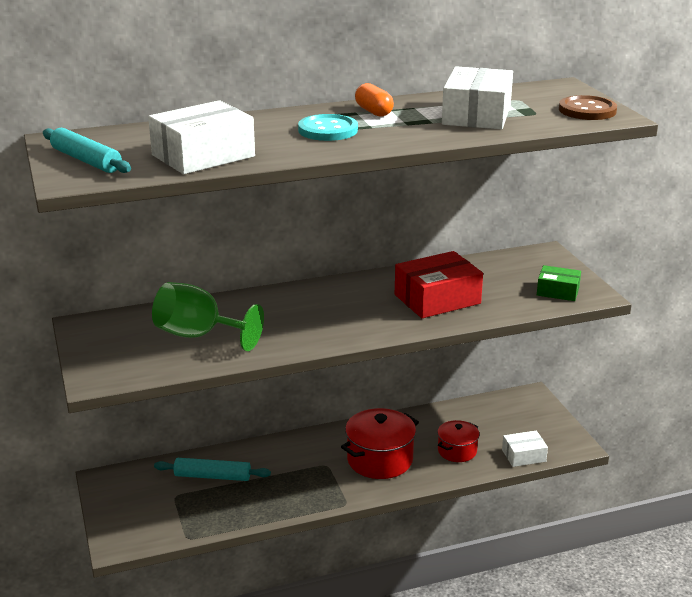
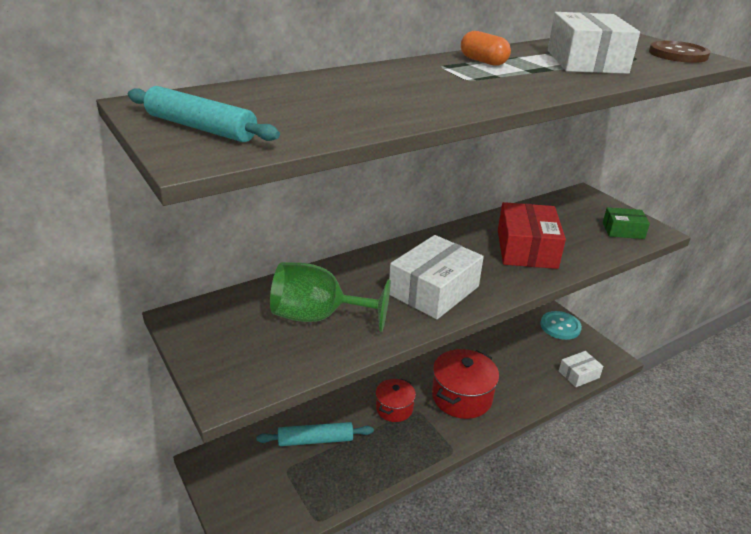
camera: 15 degrees left, 5 degrees up
white box [148,100,255,174] -> white box moved to [389,235,484,319]
turquoise button [298,114,358,141] -> turquoise button moved to [540,311,582,340]
red box [395,251,483,318] -> red box turned 45 degrees counterclockwise [498,202,566,269]
red pot [437,420,479,462] -> red pot moved to [375,378,416,422]

